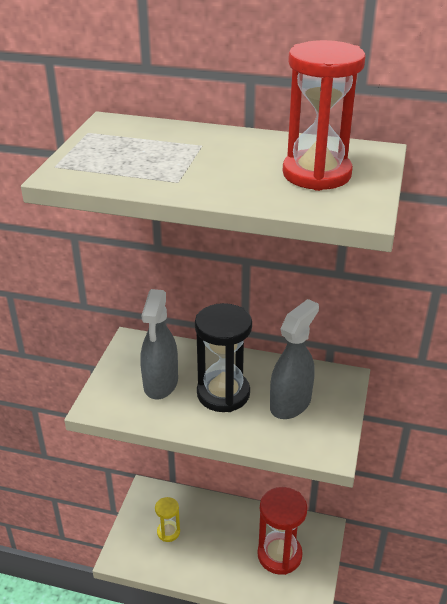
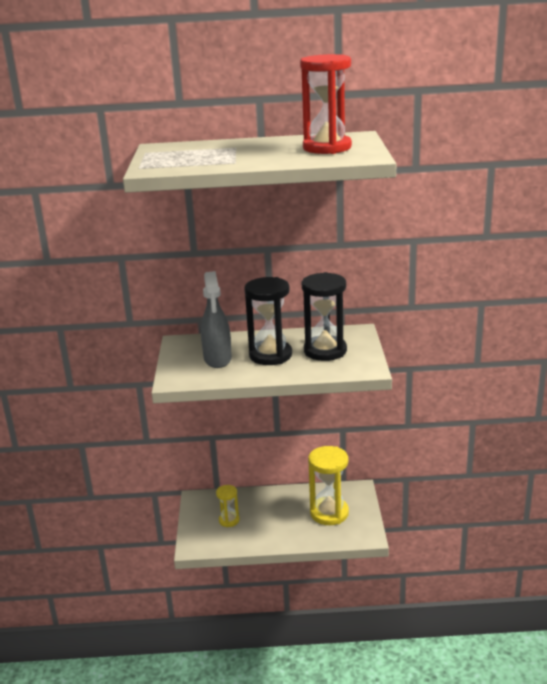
camera: 15 degrees left, 10 degrees down
red hourglass [257,487,307,575] -> yellow hourglass [308,446,349,525]
grey spray bottle [270,299,319,419] -> black hourglass [302,272,347,361]

